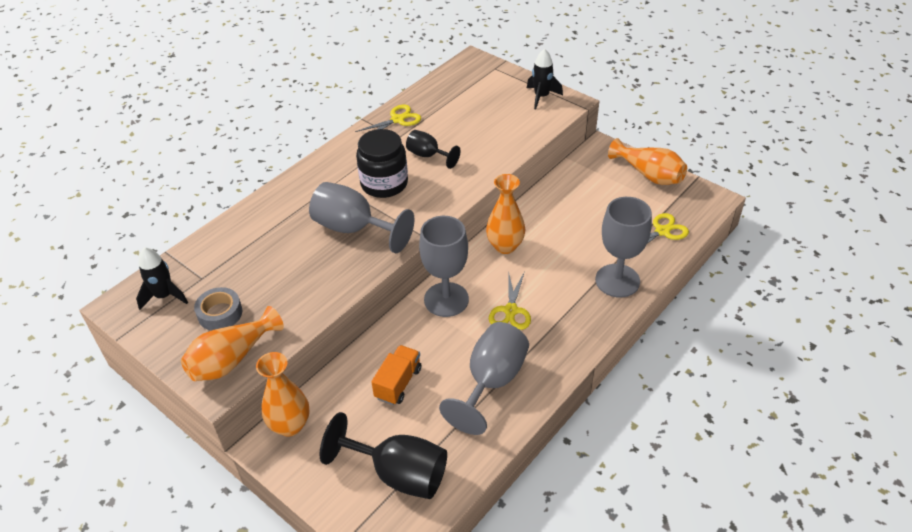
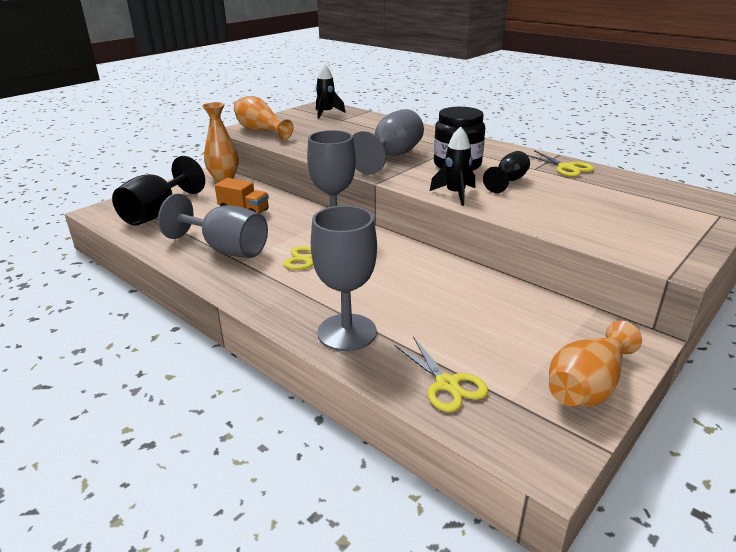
camera: 90 degrees right, 15 degrees down
grey tape [194,287,243,331] -> none
orange vase [486,174,525,254] -> none
black rocket [527,49,563,109] -> black rocket moved to [430,126,475,206]

